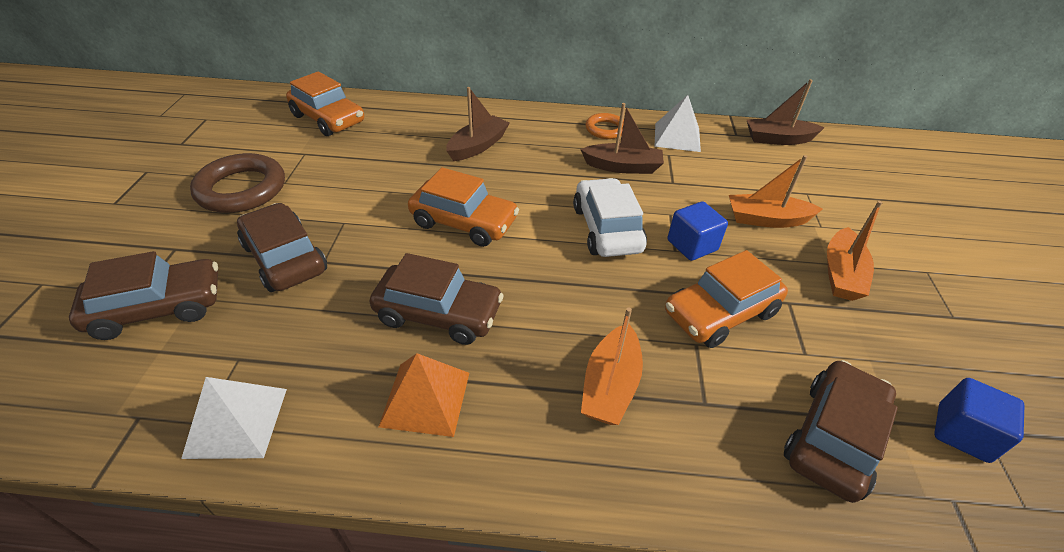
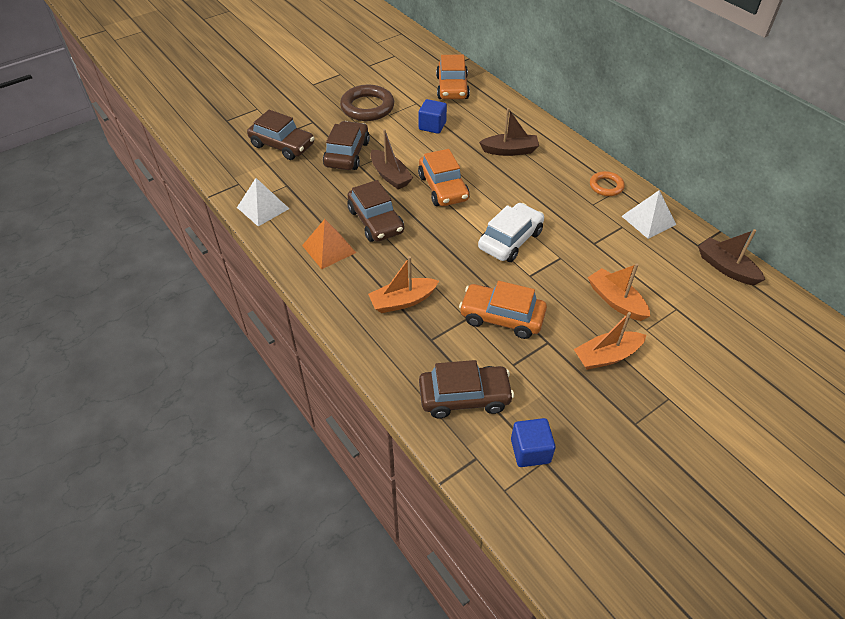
camera: 50 degrees right, 5 degrees up
brown boat [580,103,664,174] -> brown boat moved to [370,129,413,189]
blue cube [668,202,728,261] -> blue cube moved to [419,99,447,134]

